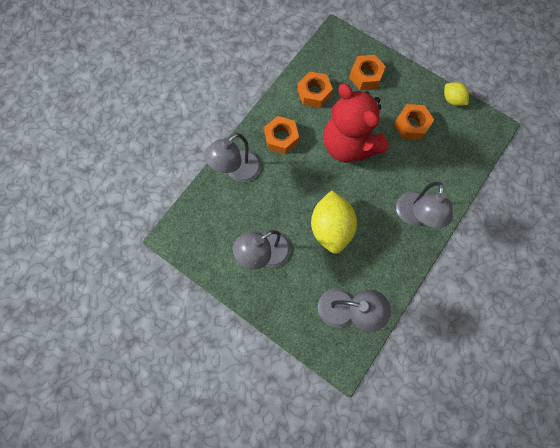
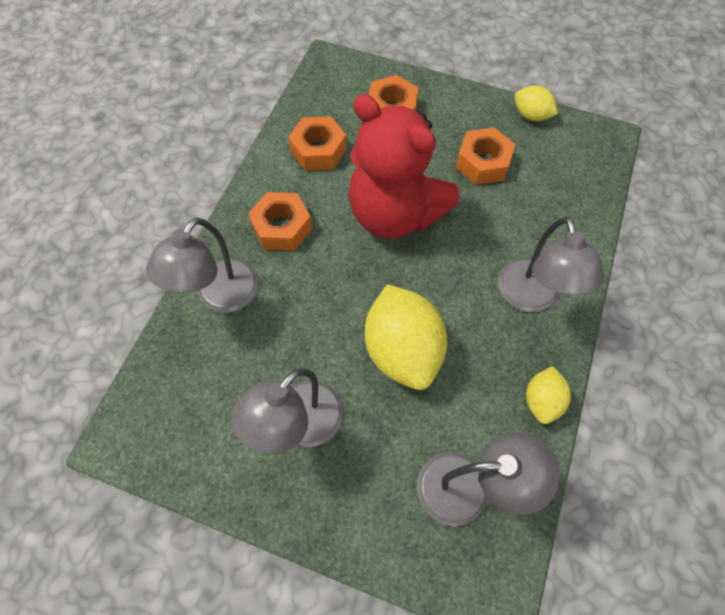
camera: 15 degrees left, 10 degrees down
none -> yellow lemon [526,366,571,424]

